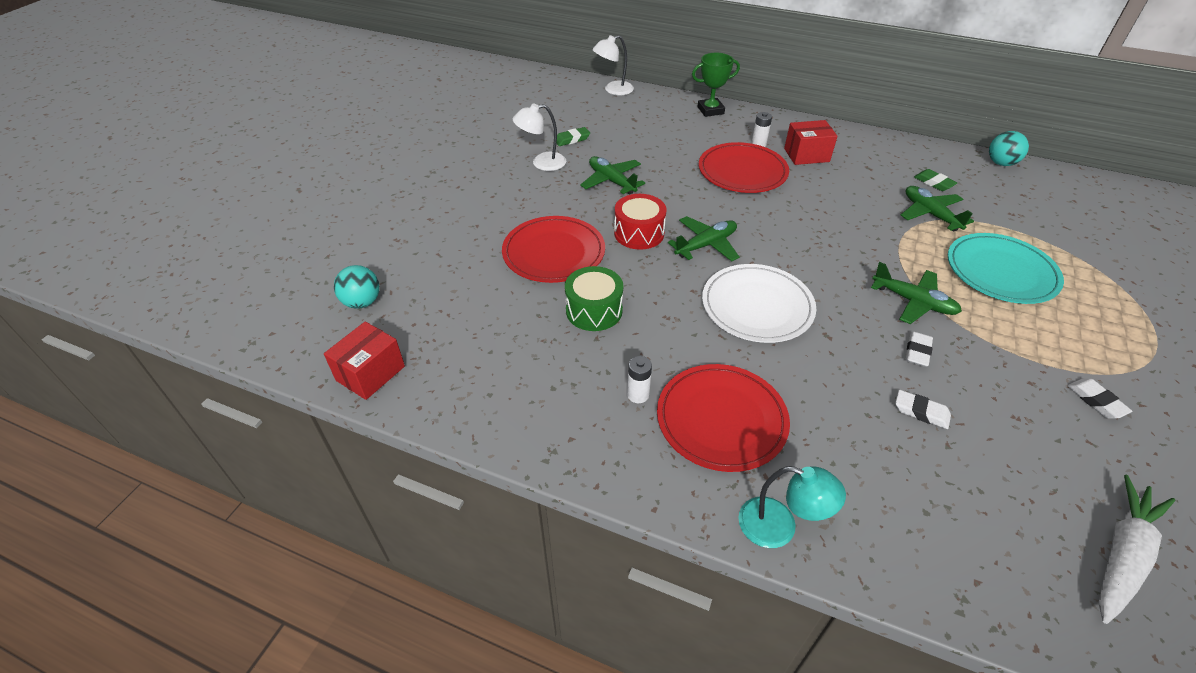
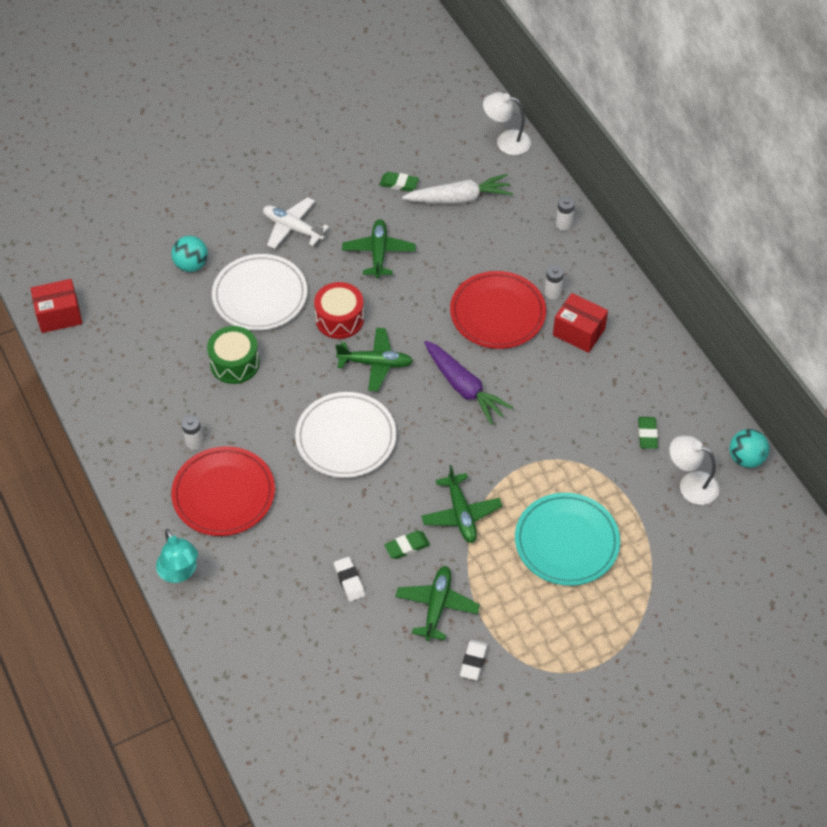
camera: 40 degrees right, 10 degrees up
turquoise ball [334,265,380,309] -> turquoise ball moved to [171,236,208,272]
red plate [502,216,605,283] -> white plate [212,254,307,331]
white lamp [513,103,566,171] -> white lamp moved to [669,436,719,505]
green trophy [692,53,740,117] -> white battery [556,196,575,231]
green plane [901,186,974,231] -> green plane moved to [395,566,480,641]
white eraser [906,331,933,367] -> green eraser [384,531,430,559]
white carrot [1098,475,1175,624] -> white carrot moved to [402,174,513,204]
none -> white plane [263,197,329,249]
none -> purple carrot [424,341,514,425]

